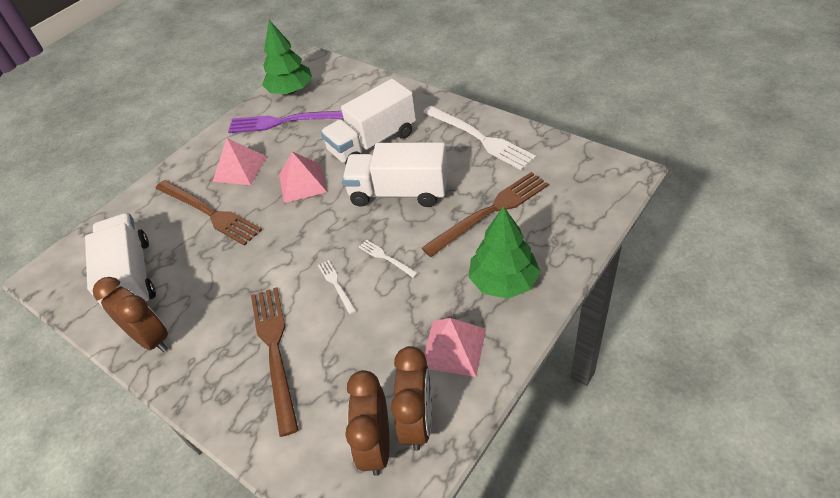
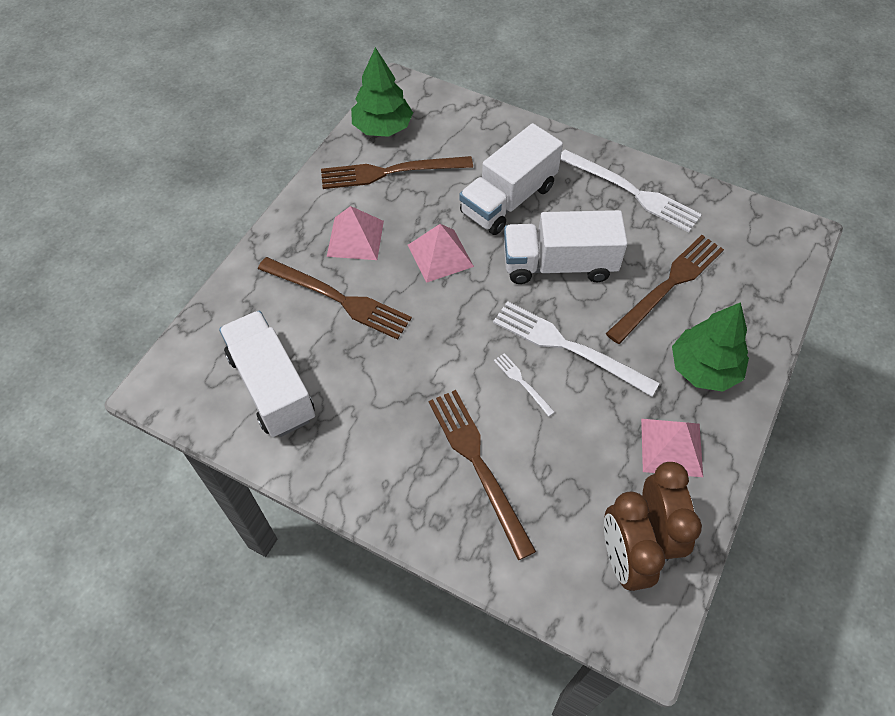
camera: 15 degrees left, 10 degrees up
brown clock [93,277,168,352] -> none
purple fork [228,111,344,133] -> brown fork [321,156,473,189]
white fork [359,240,418,278] -> white fork [493,301,660,397], size x2.17

